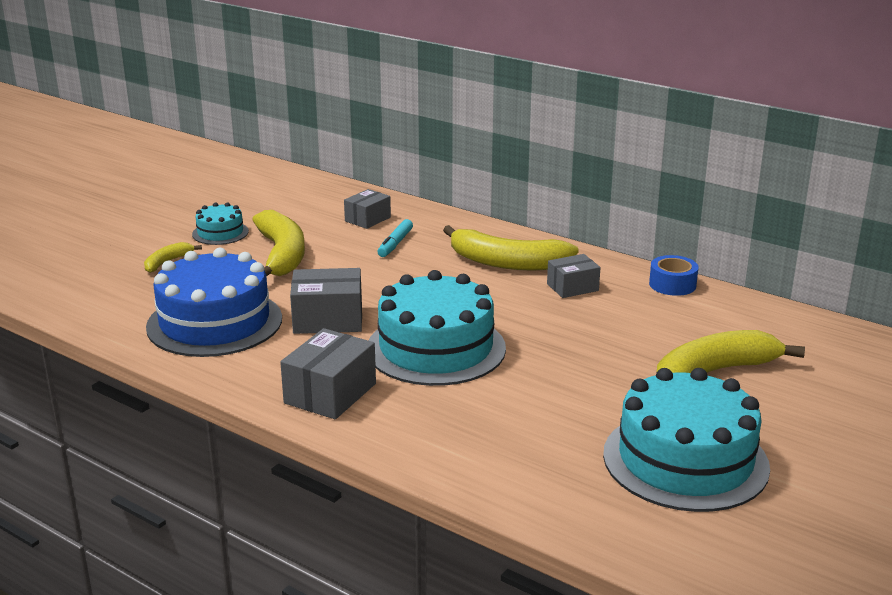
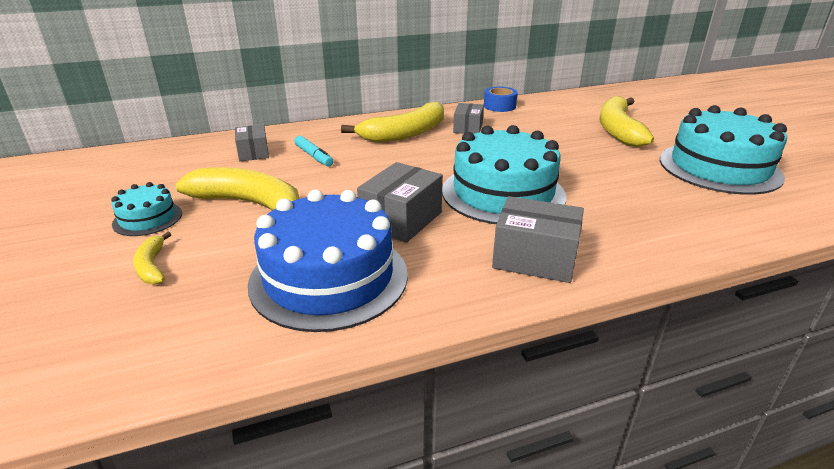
camera: 55 degrees left, 5 degrees up
grey box [280,328,376,420] -> grey box turned 45 degrees counterclockwise [492,196,584,283]

